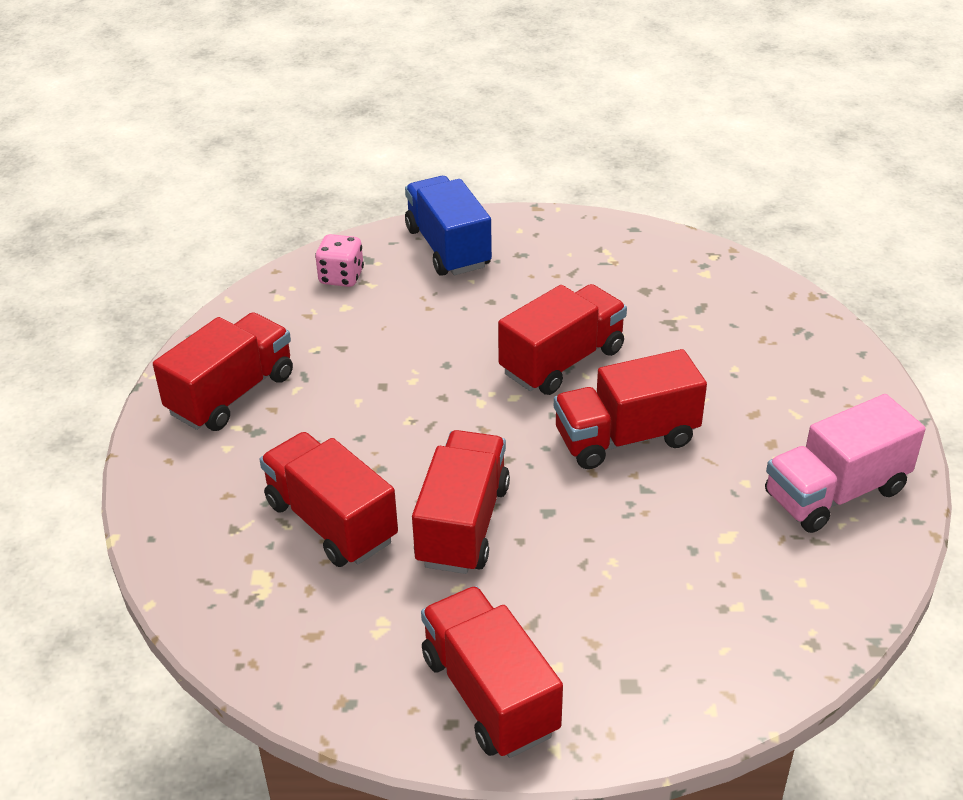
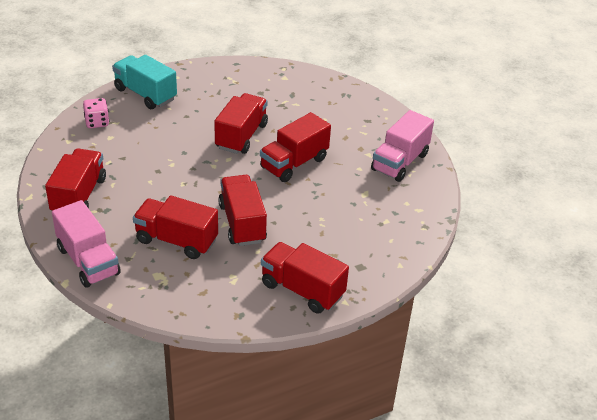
camera: 30 degrees left, 0 degrees up
blue truck [405,176,492,276] -> turquoise truck [112,55,177,109]
none -> pink truck [52,200,121,288]

